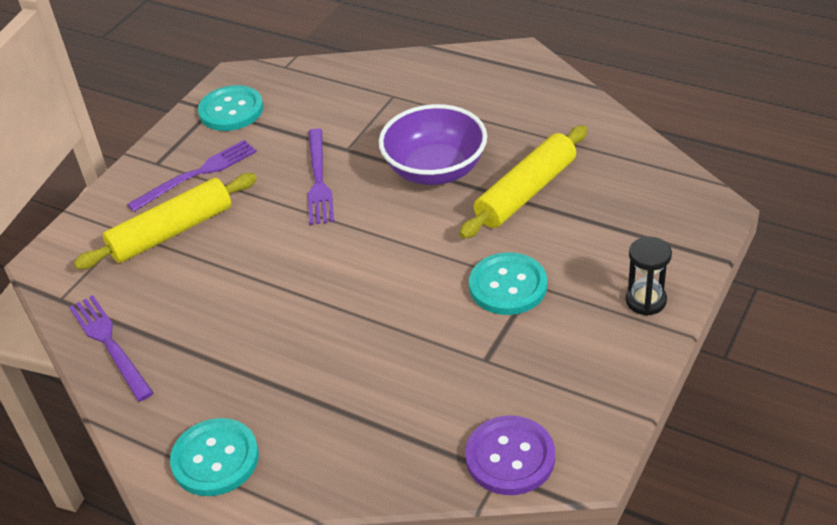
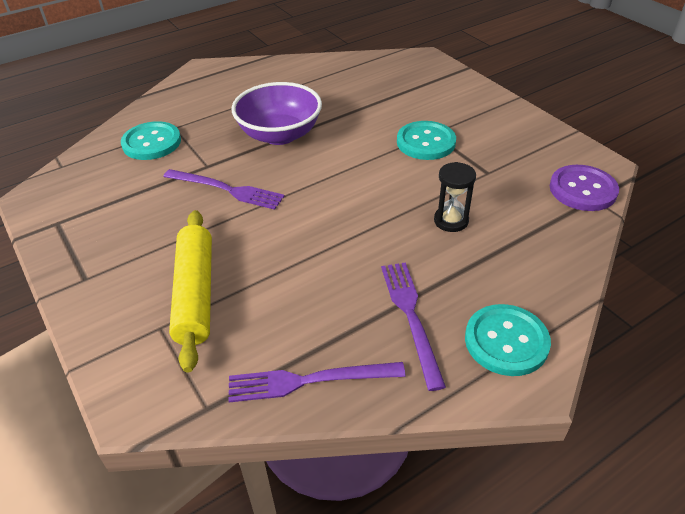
camera: 65 degrees left, 0 degrees up
purple fork [127,140,257,212] -> purple fork moved to [381,262,446,391]
turquoise button [198,85,263,131] -> turquoise button moved to [121,121,181,160]
yellow rolling pin [459,125,588,239] -> none
black hourglass [626,237,672,316] -> black hourglass moved to [434,162,476,232]

